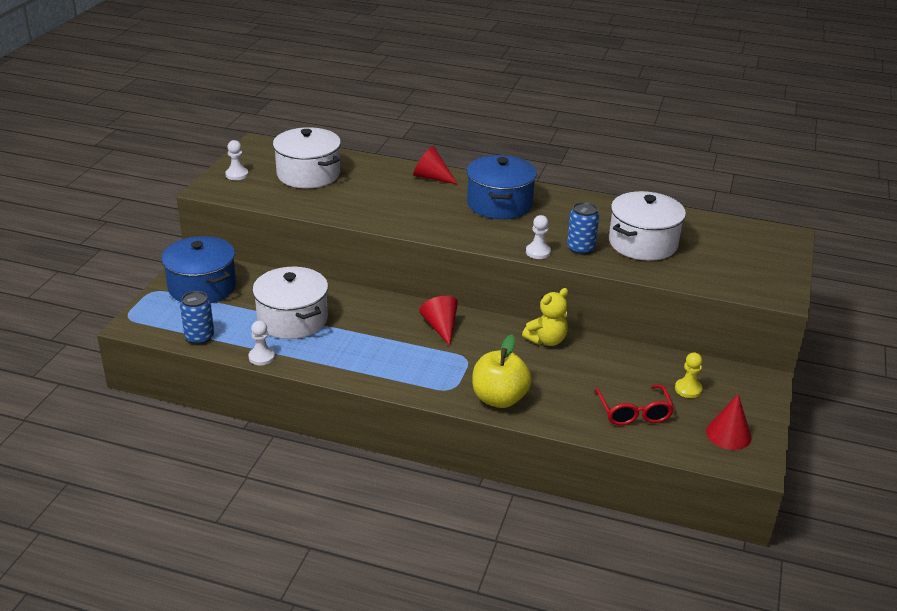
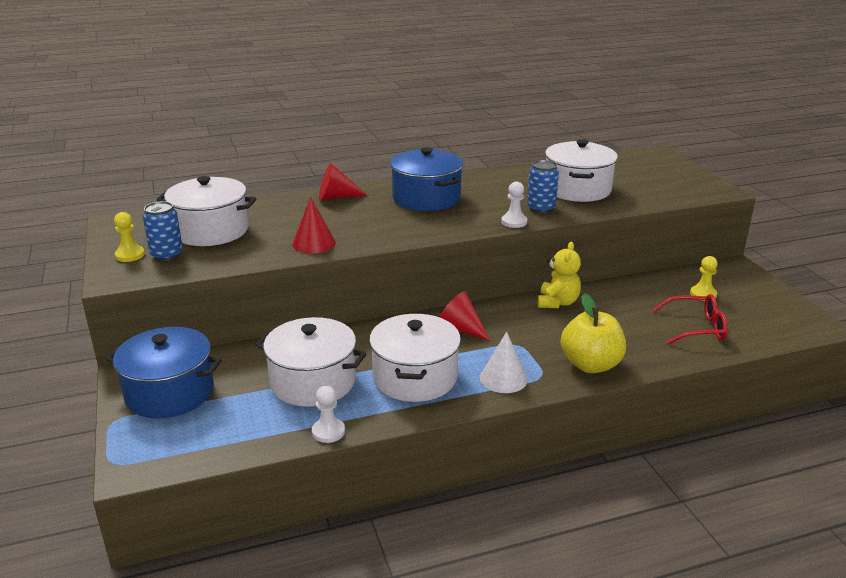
camera: 35 degrees left, 5 degrees down
blue can [180,291,214,345] -> blue can moved to [143,201,183,261]
white pawn [225,140,248,180] -> yellow pawn [114,212,145,262]
red glasses [594,385,674,425] -> red glasses turned 45 degrees counterclockwise [653,294,728,344]
red cone [706,394,752,450] -> red cone moved to [292,197,336,253]
none -> white pot [369,314,461,402]
none -> white cone [480,331,528,393]

